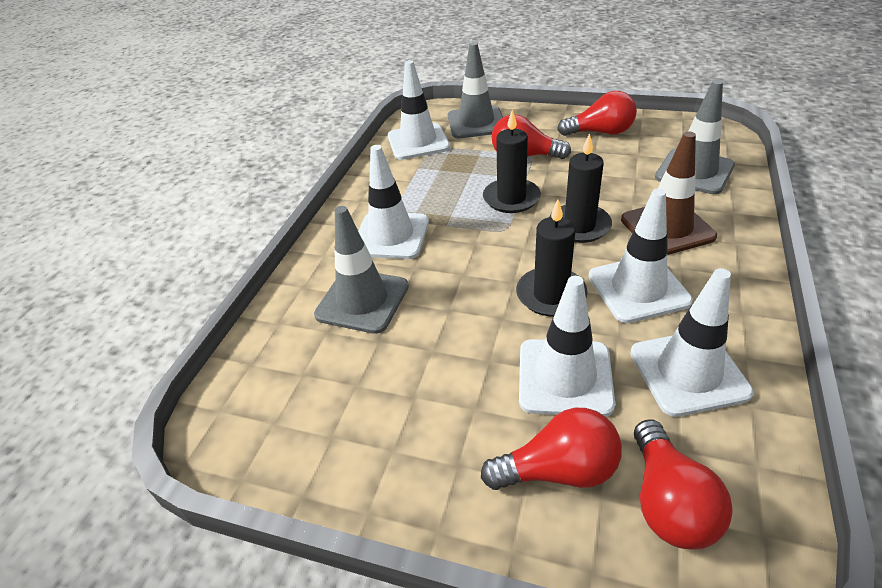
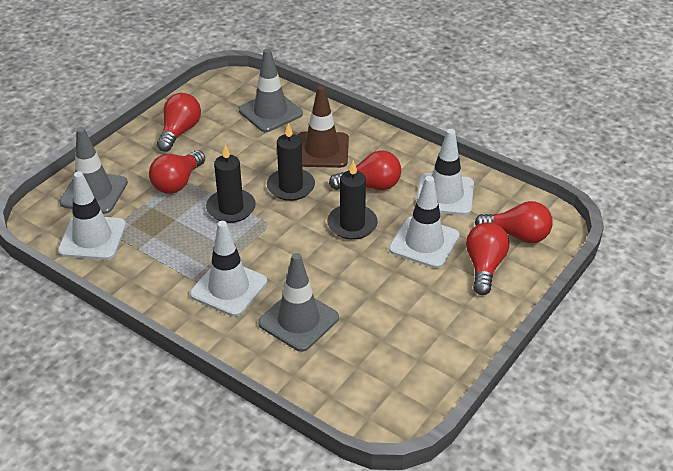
camera: 75 degrees left, 0 degrees up
white traffic cone [589,189,693,323] -> red light bulb [329,150,401,190]

